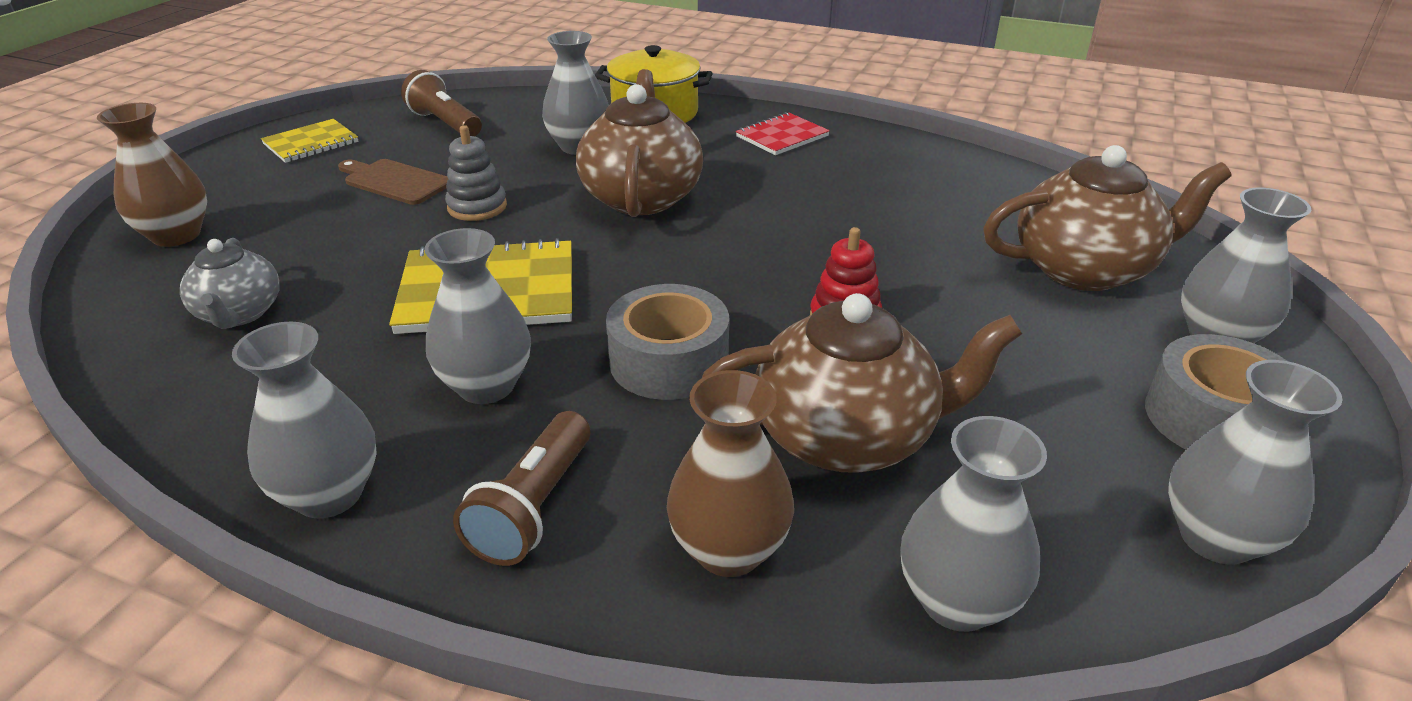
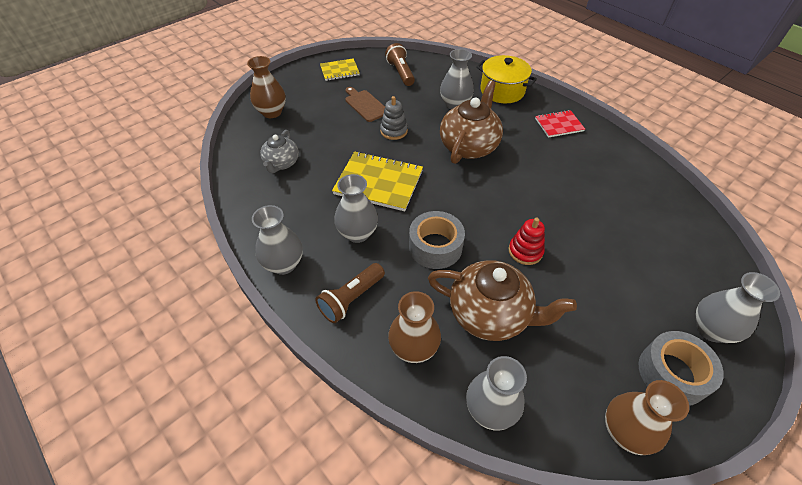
camera: 25 degrees right, 15 degrees up
brown teapot [983,145,1232,291] -> none
grey vase [1168,360,1342,565] -> brown vase [605,380,689,455]

